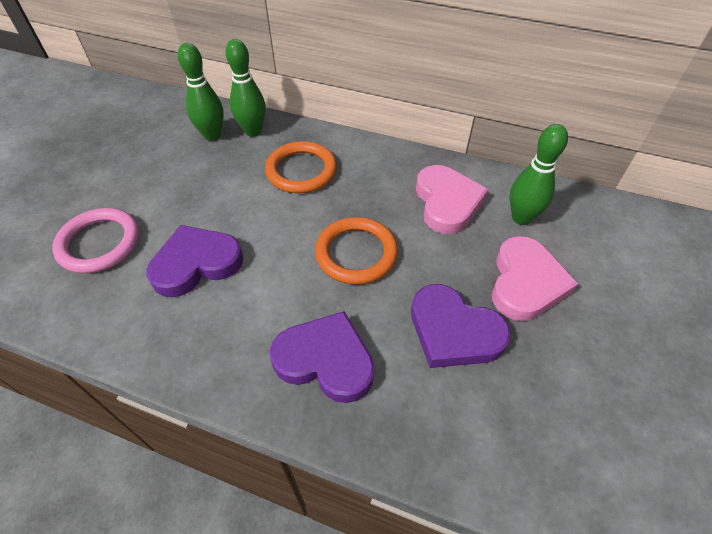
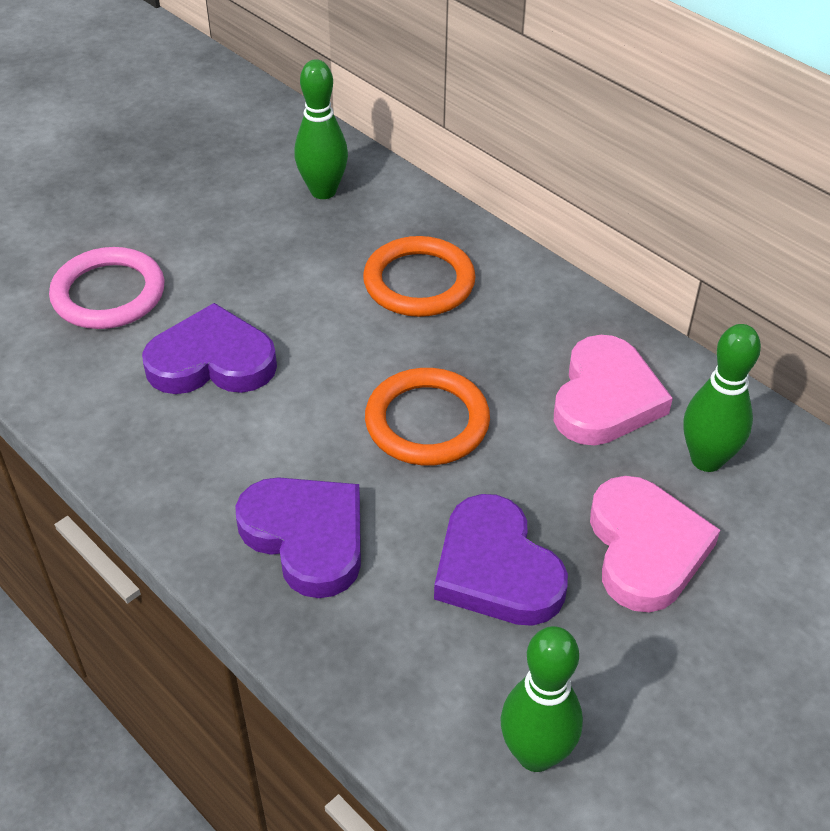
camera: 25 degrees right, 5 degrees down
green bowling pin [225,39,266,137] -> green bowling pin moved to [501,626,583,772]
pink heart [492,236,578,321] -> pink heart turned 45 degrees counterclockwise [590,476,720,612]

